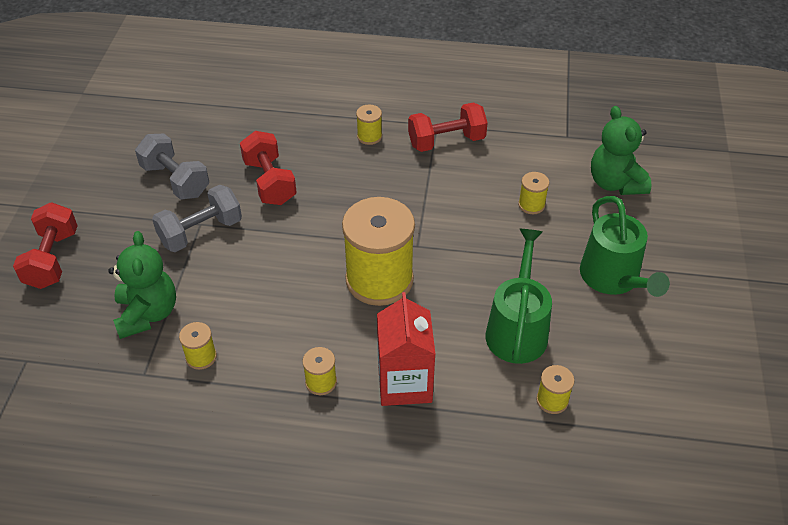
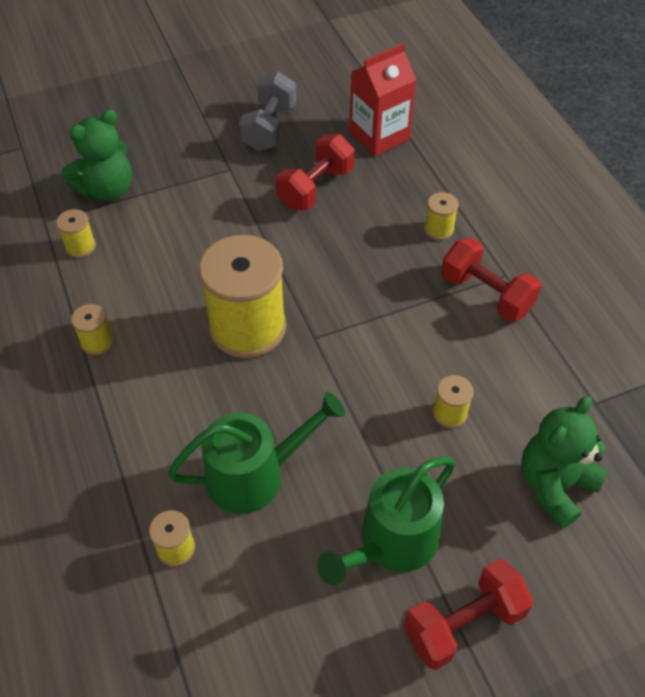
camera: 60 degrees right, 5 degrees up
red dumbbell [13,202,78,289] -> red dumbbell moved to [404,559,533,670]
grey dumbbell [152,185,242,252] -> none
red carton [377,292,436,406] -> red carton moved to [349,43,416,156]

